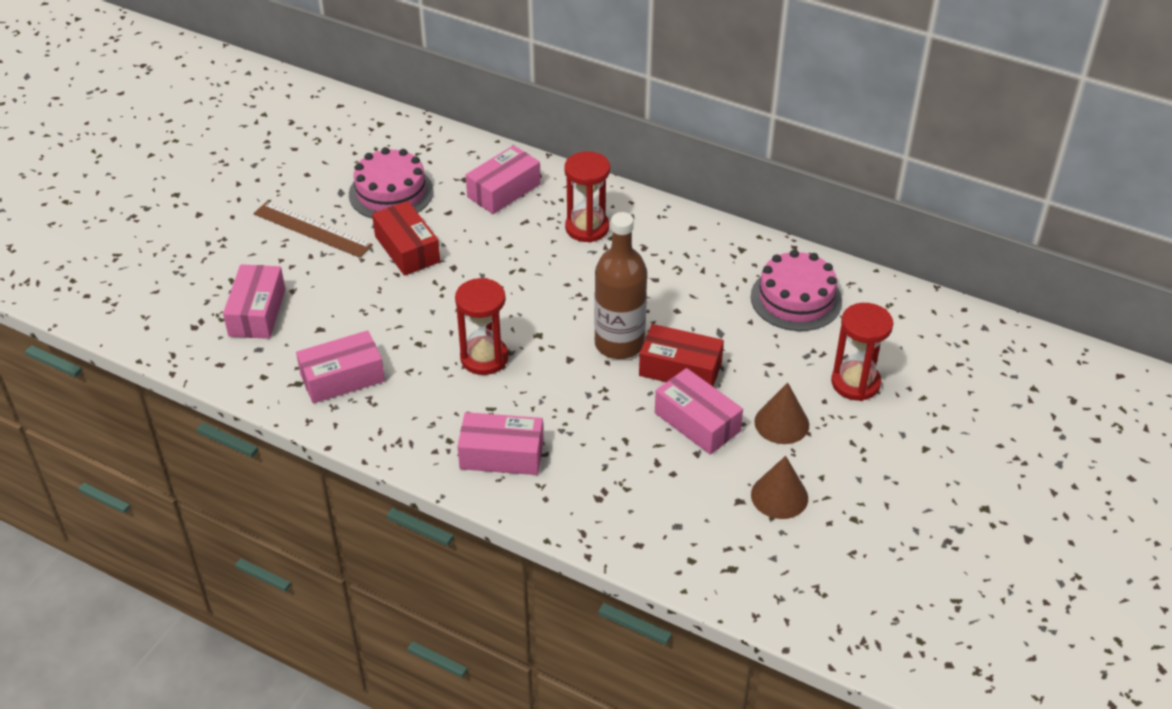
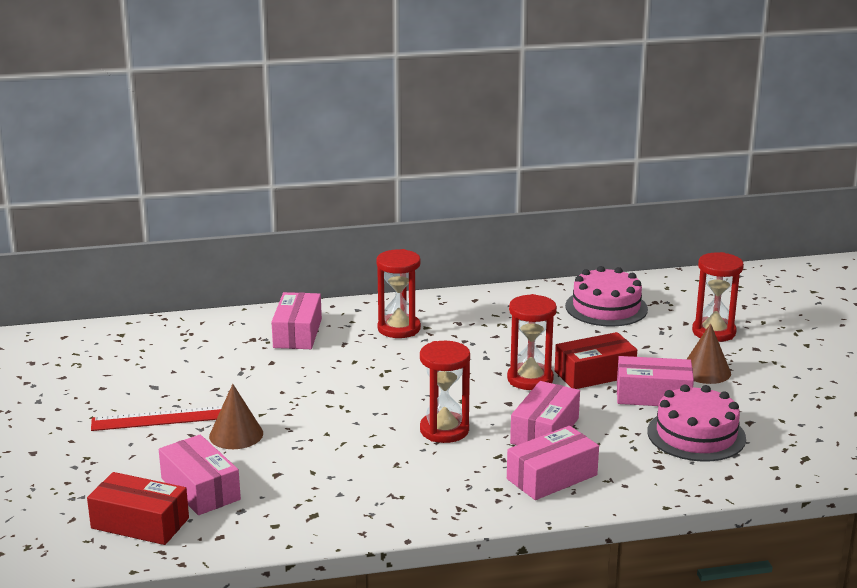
camera: 40 degrees left, 20 degrees down
brown ruler [253,202,373,258] -> red ruler [91,406,222,431]
pink box [296,330,385,403] -> pink box moved to [510,381,580,445]
pink cake [349,147,434,219] -> pink cake moved to [647,384,746,462]
red box [372,201,440,276] -> red box moved to [87,472,189,545]
brown bottle [594,212,647,359] -> red hourglass [507,294,557,390]
brown cone [751,456,808,519] -> brown cone moved to [209,384,263,449]

